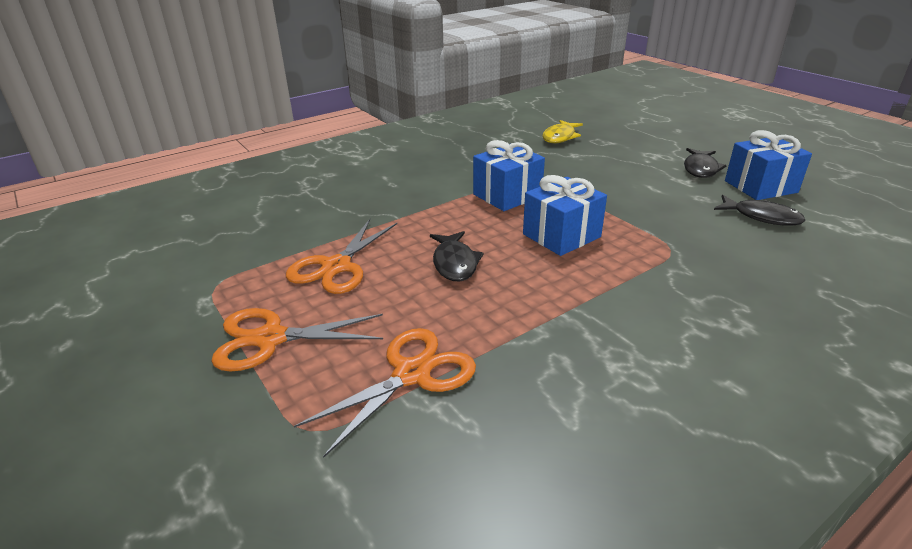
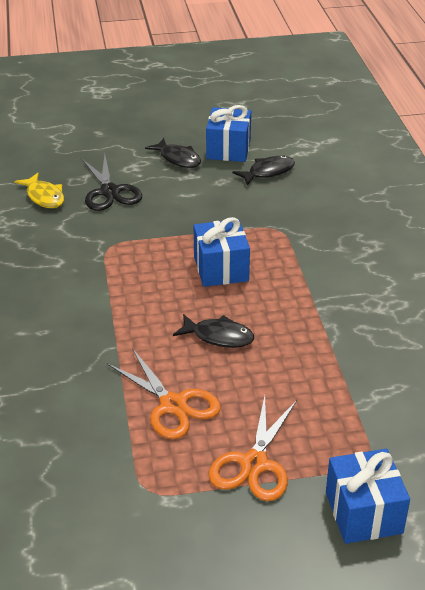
camera: 65 degrees left, 5 degrees up
orange scissors [294,328,476,458] -> none
blue gift [473,140,545,211] -> blue gift moved to [326,449,410,544]
none -> black scissors [81,155,142,211]

